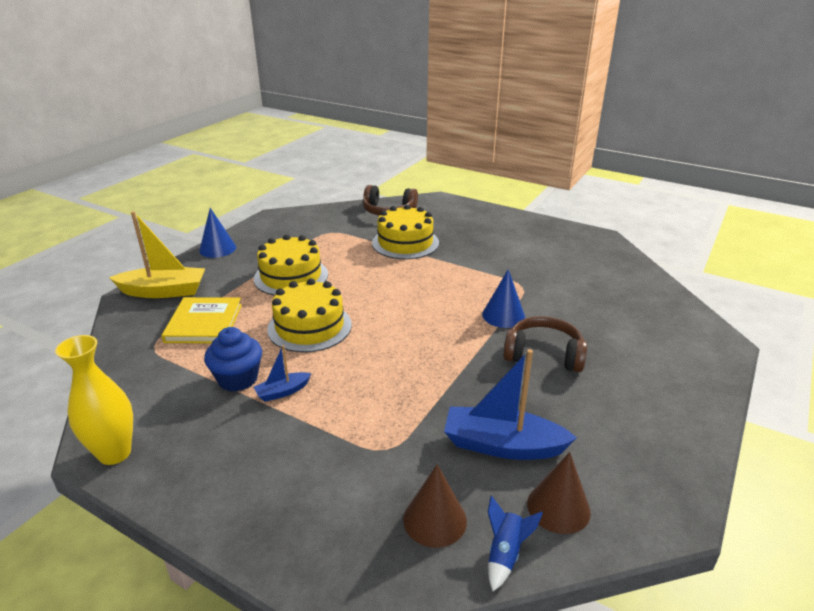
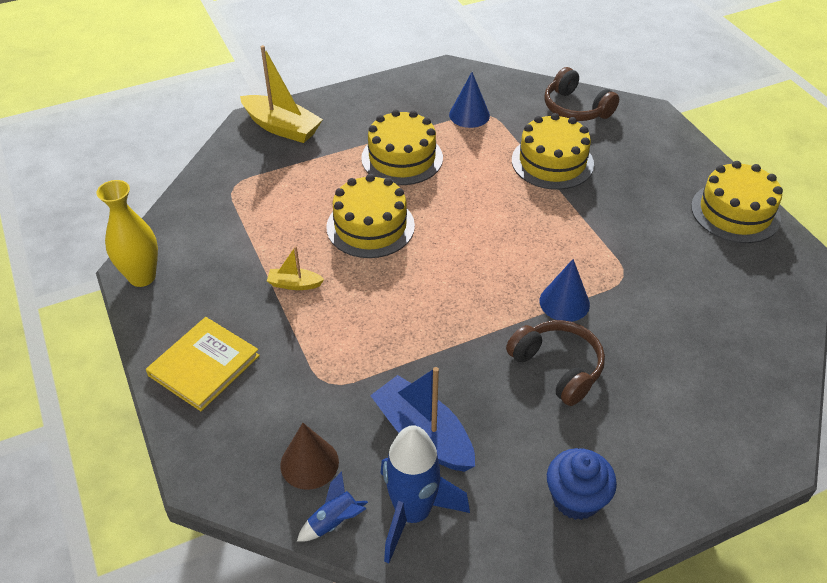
camera: 35 degrees right, 15 degrees up
yellow book [161,297,242,344] -> yellow book moved to [146,317,260,411]
blue cone [199,208,236,258] -> blue cone moved to [449,72,490,128]
blue cupcake [204,327,262,392] -> blue cupcake moved to [547,448,617,520]
blue boat [254,345,311,402] -> yellow boat [267,246,324,290]
brown cone [527,452,591,534] -> blue rocket [381,425,470,563]
none -> yellow cake [691,161,783,243]

